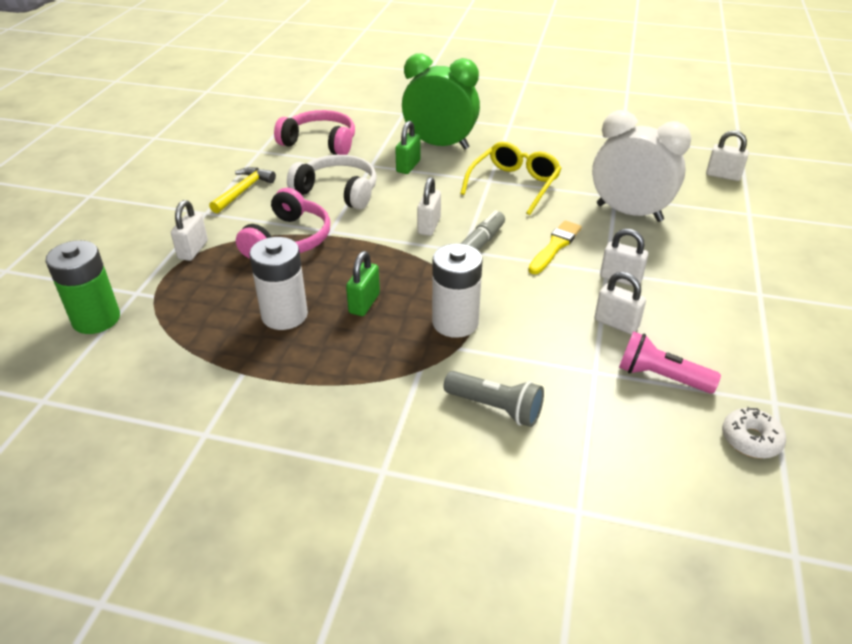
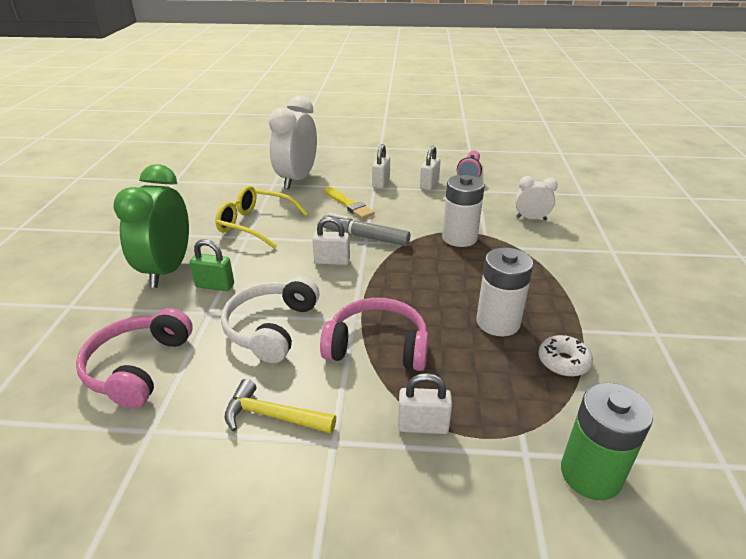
camera: 100 degrees left, 5 degrees down
green padlock [346,251,380,316] -> none
grey flashlight [444,371,544,427] -> white clock [515,176,558,220]
yellow brush [528,220,582,274] -> yellow brush turned 150 degrees counterclockwise [325,187,375,219]
white padlock [706,130,749,181] -> none
white donut [722,407,786,459] -> white donut moved to [538,335,593,377]

